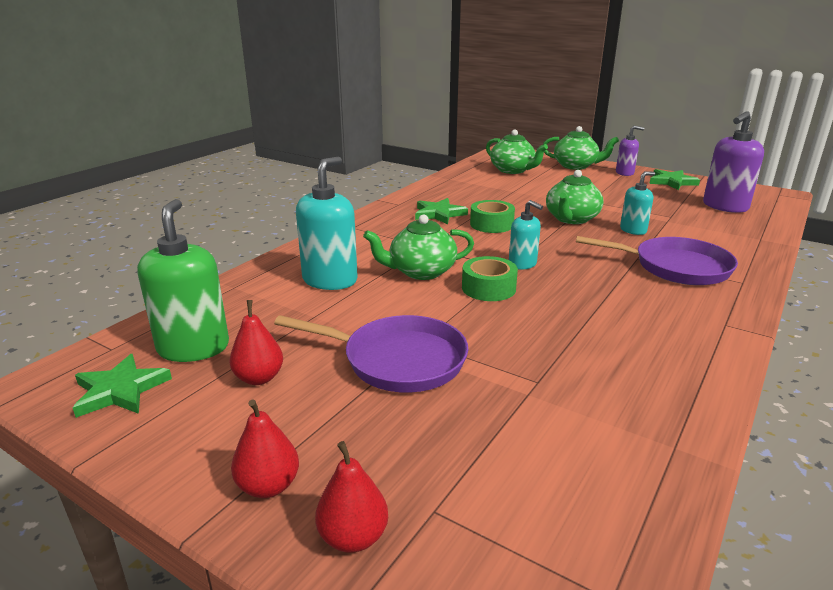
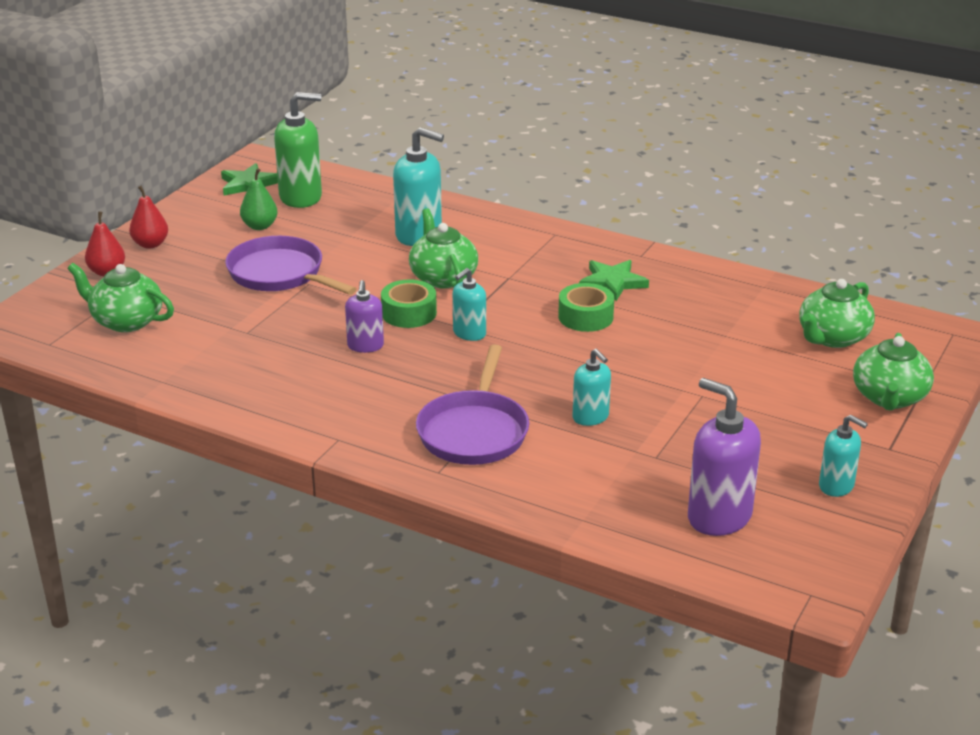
camera: 85 degrees right, 5 degrees up
red pear [229,300,283,385] -> green pear [240,168,278,230]
purple pan [274,315,468,393] -> purple pan turned 120 degrees clockwise [225,236,356,295]
green teapot [546,170,604,224] -> green teapot moved to [67,263,174,332]
purple soap dispenser [616,126,644,176] -> purple soap dispenser moved to [345,280,384,353]
green star [649,169,700,190] -> turquoise soap dispenser [819,415,868,497]

